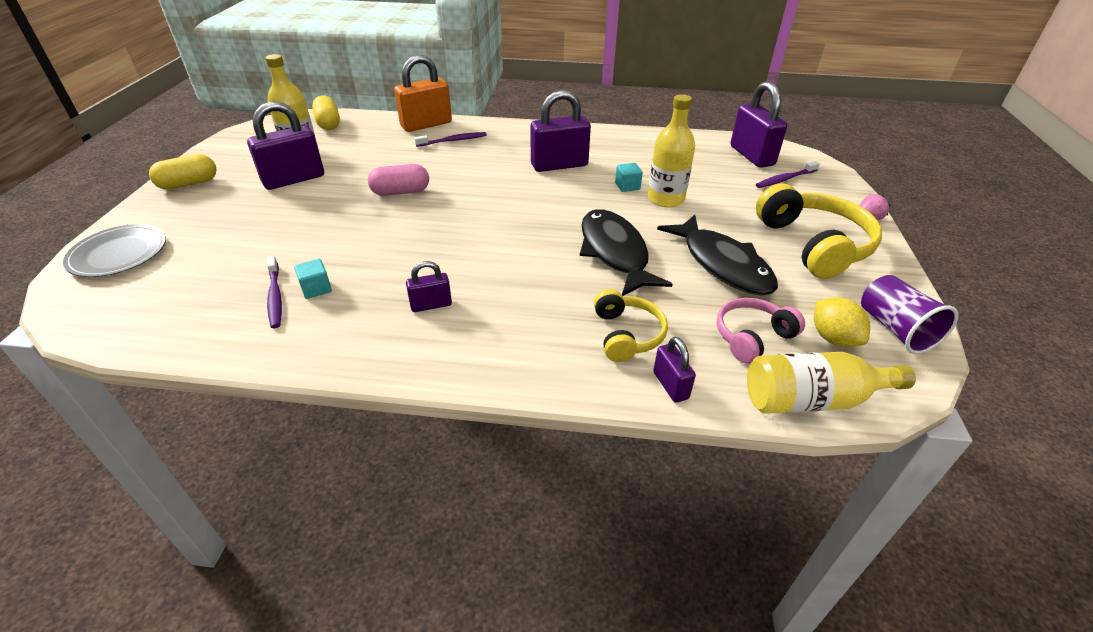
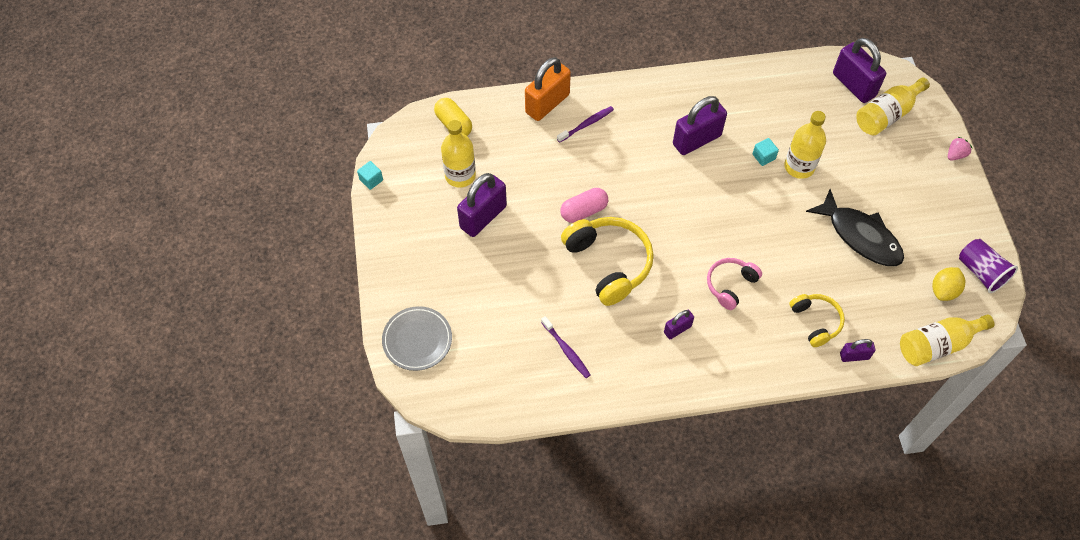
camera: 15 degrees left, 20 degrees up
yellow capsule [149,154,216,190] -> none
turquoise cube [294,259,332,299] -> turquoise cube moved to [357,161,383,190]
black fish [580,209,673,296] -> none
purple padlock [653,337,696,403] -> purple padlock turned 60 degrees counterclockwise [840,339,875,362]
pink headphones [717,298,805,363] -> pink headphones moved to [707,258,762,310]
purple toothbrush [756,161,820,188] -> yellow bottle [856,78,930,135]
yellow headphones [756,184,882,279] -> yellow headphones moved to [561,217,654,306]
yellow lemon [814,297,870,347] -> yellow lemon turned 75 degrees clockwise [932,267,965,301]

